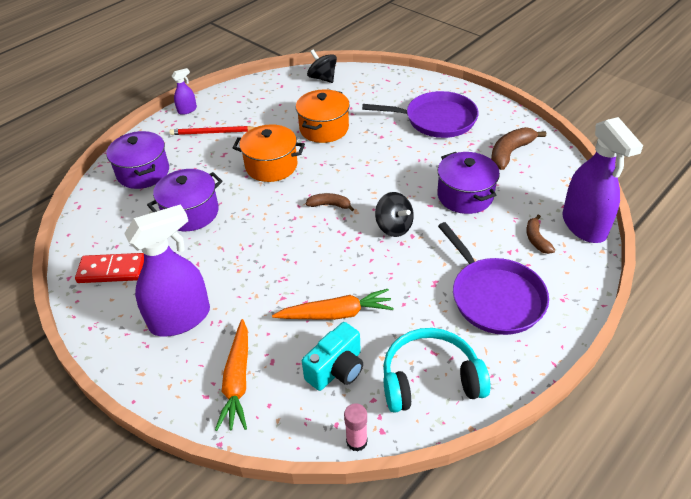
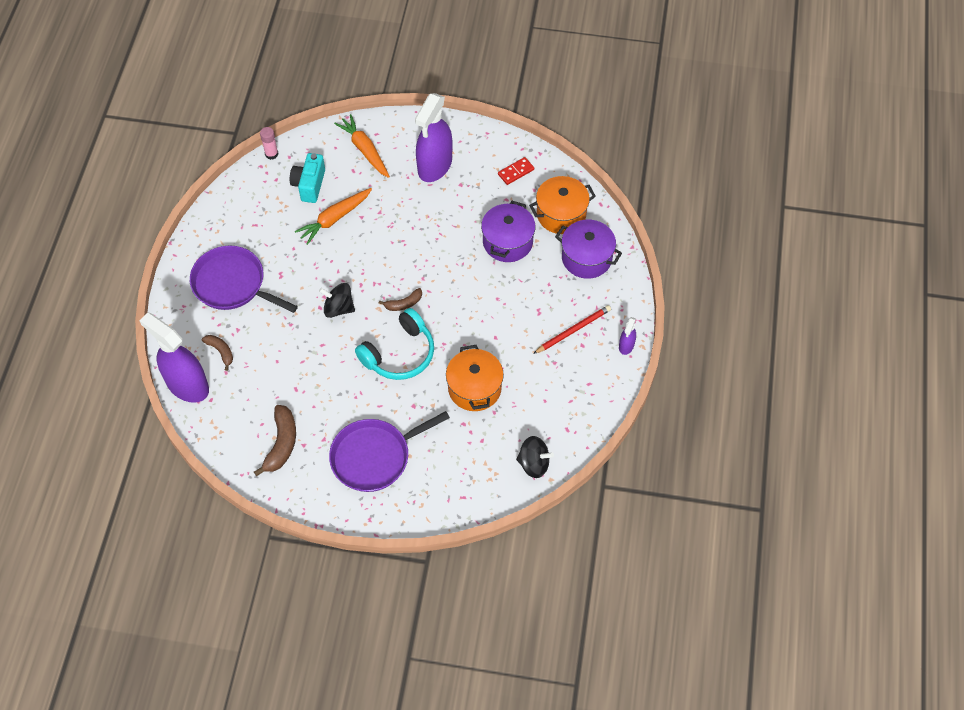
camera: 145 degrees right, 15 degrees up
red domino [75,253,144,283] -> red domino [498,157,534,185], size x0.66
orange pot [232,124,305,182] -> orange pot moved to [529,176,596,234]
turquoise headphones [383,328,490,413] -> turquoise headphones moved to [355,308,434,380]
purple pot [437,152,500,214] -> none

